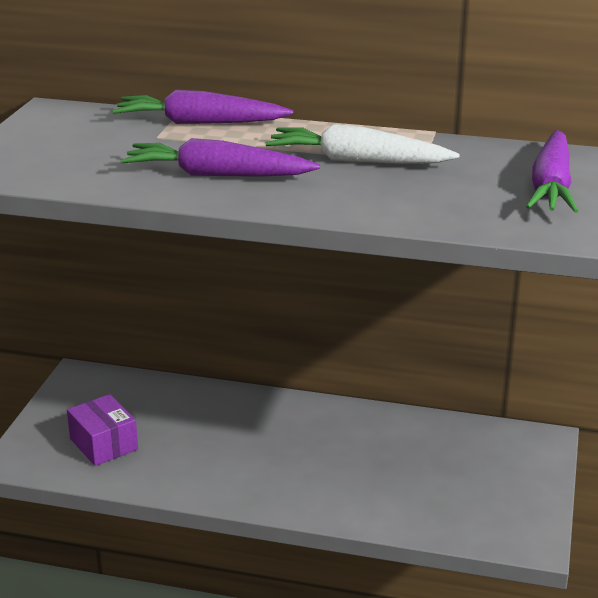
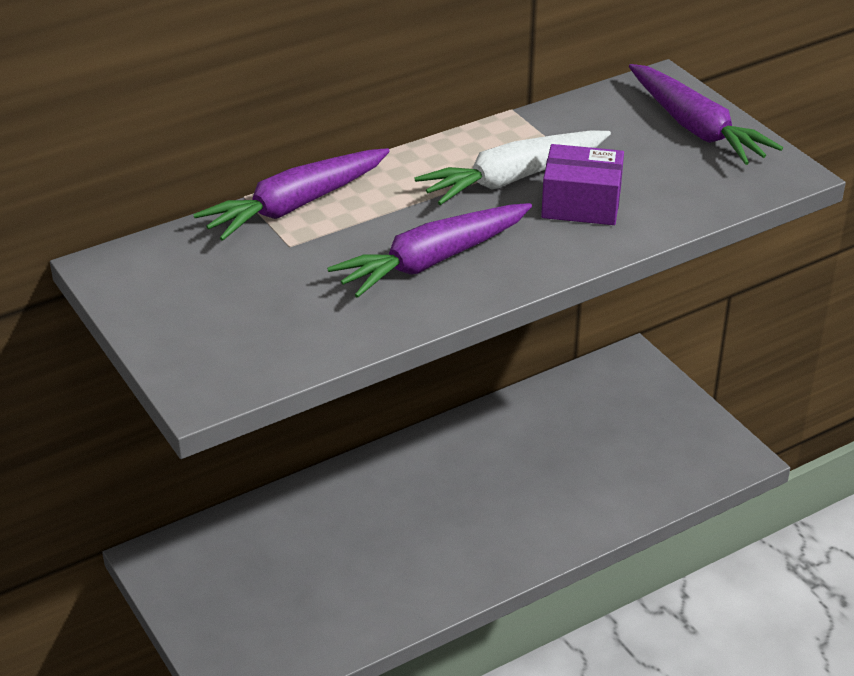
camera: 45 degrees left, 10 degrees up
purple box [67,394,138,466] -> purple box moved to [541,144,624,225]

